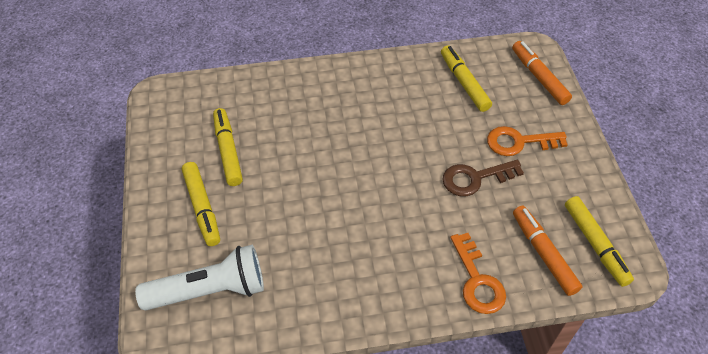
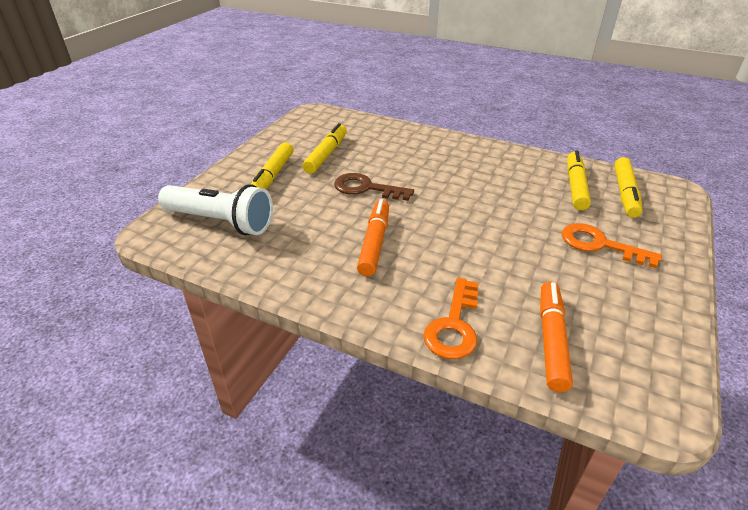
camera: 35 degrees right, 15 degrees down
brown key [442,160,524,196] -> brown key moved to [334,173,414,201]
orange marker [512,41,572,105] -> orange marker moved to [357,199,389,276]
yellow marker [565,196,634,287] -> yellow marker moved to [614,157,642,218]

